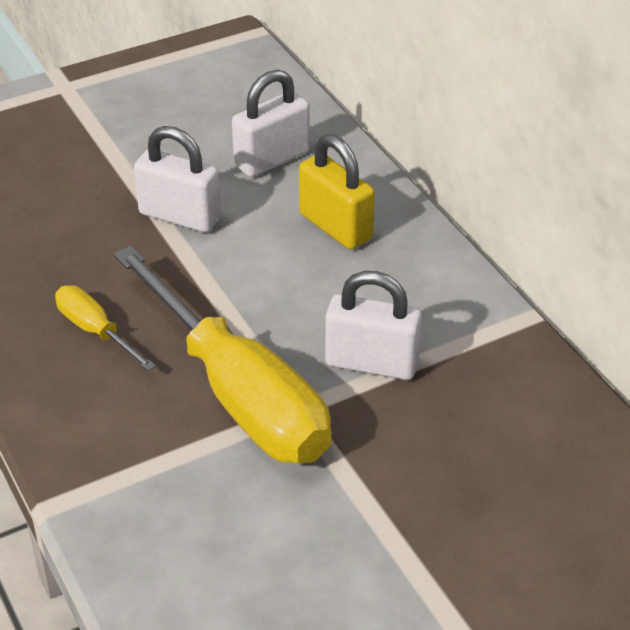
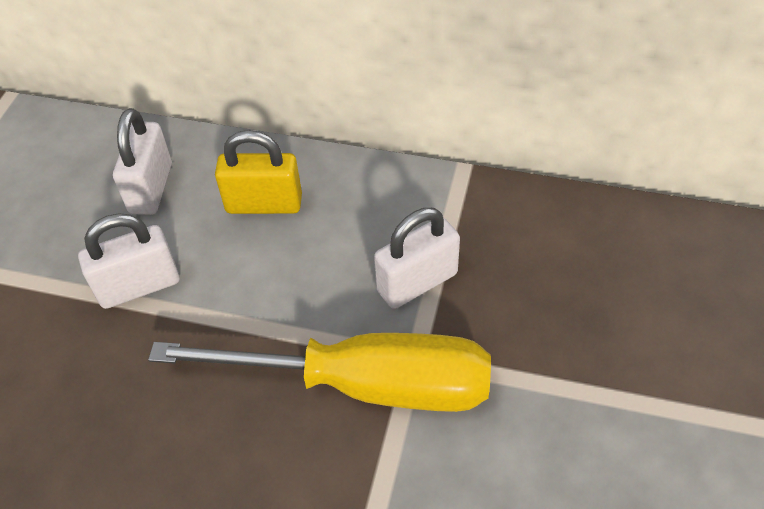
camera: 45 degrees left, 10 degrees up
yellow screwdriver [55,285,156,371] -> none

